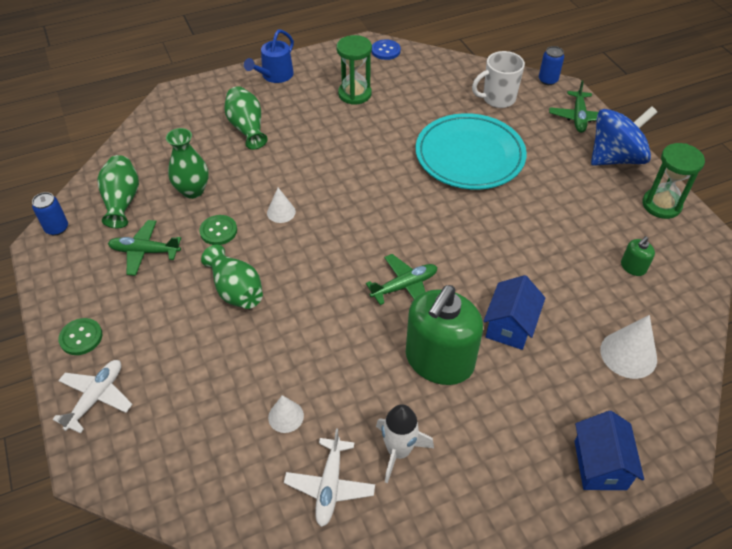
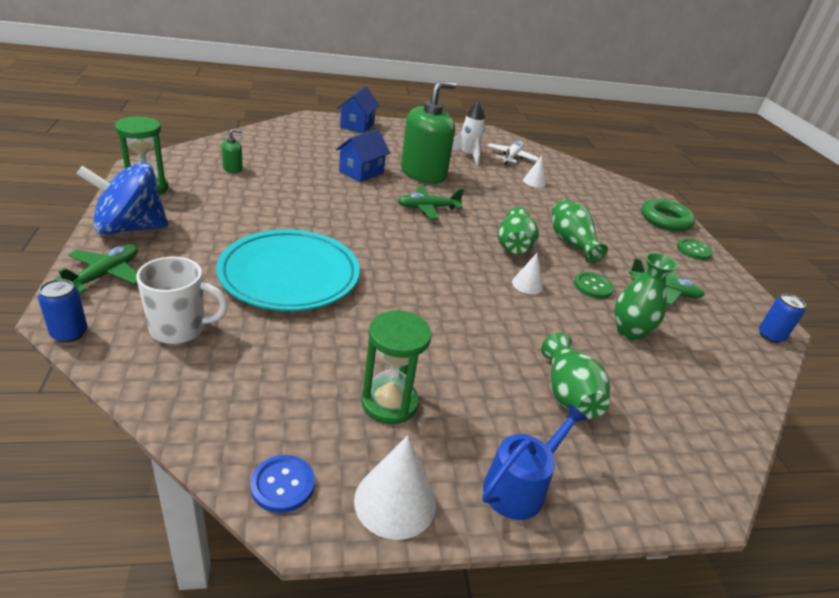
camera: 170 degrees left, 15 degrees down
white plane [52,360,133,434] -> green ring [641,198,695,231]
green vase [97,155,139,228] -> green vase moved to [498,207,539,255]
white cone [600,315,657,379] -> white cone moved to [354,435,436,540]

